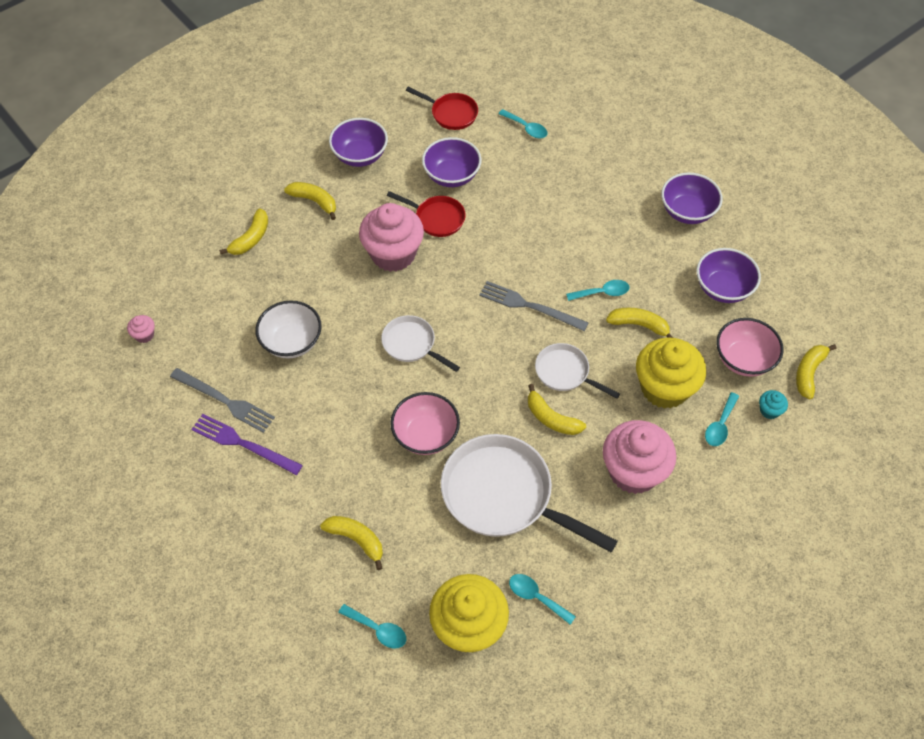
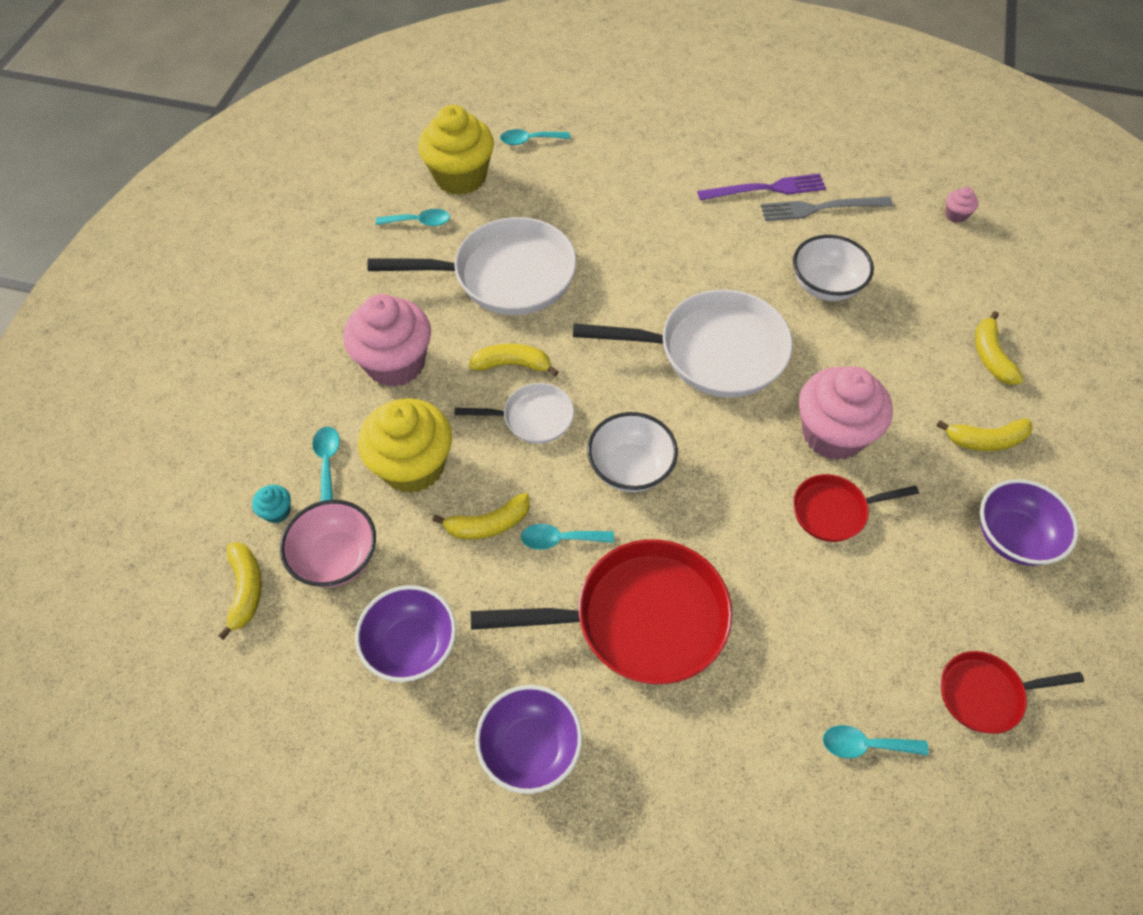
camera: 145 degrees right, 0 degrees up
yellow banana [320,516,383,570] -> none
white pan [381,315,460,372] -> white pan [573,289,793,398], size x1.91
pink bowl [390,392,460,455] -> none
purple bowl [422,137,482,187] -> none
grey fork [479,281,588,331] -> white bowl [587,412,678,492]
turquoise spoon [566,280,629,301] -> turquoise spoon turned 45 degrees clockwise [521,524,614,550]
none -> red pan [471,539,732,684]

